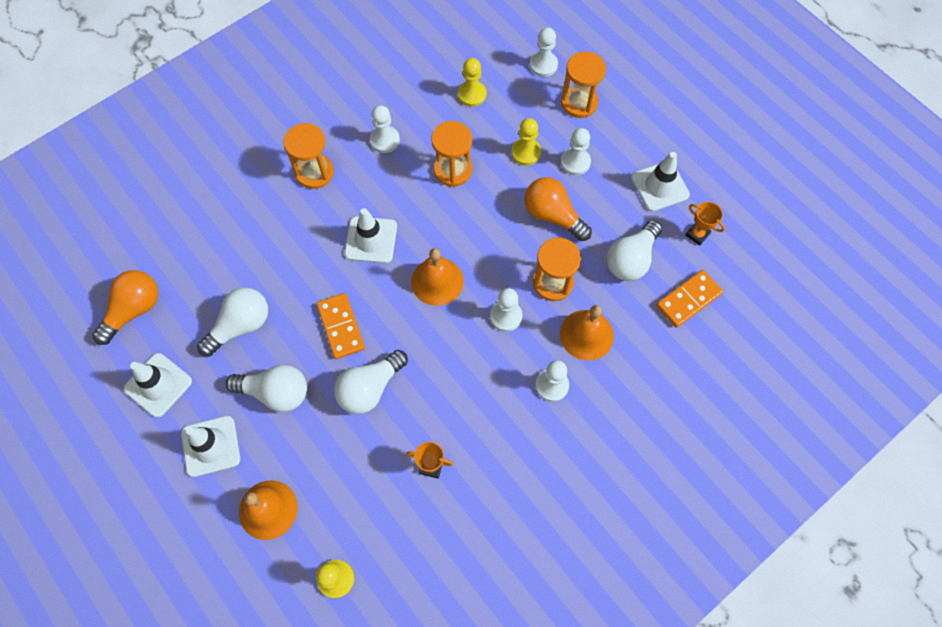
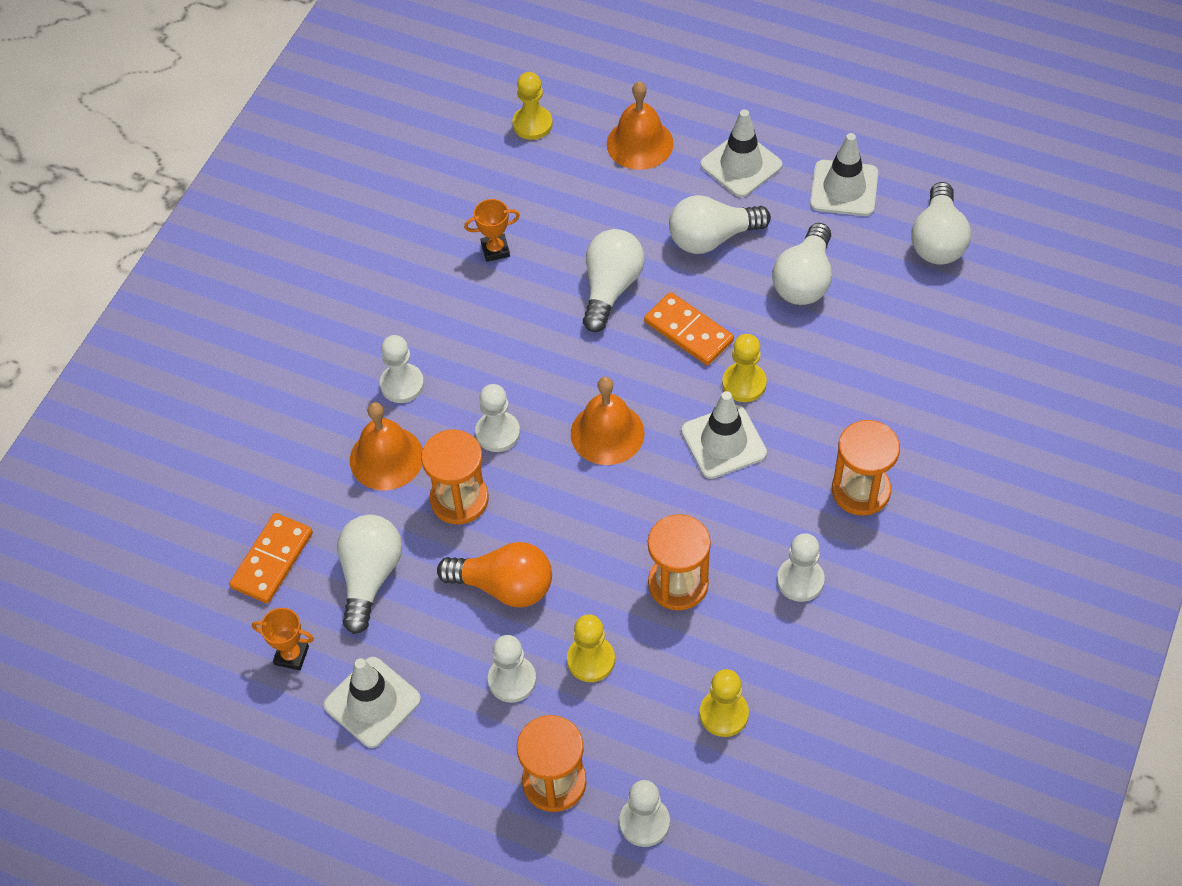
camera: 155 degrees right, 10 degrees down
orange light bulb [92,270,158,345] -> white light bulb [911,182,971,264]
none -> yellow pawn [722,334,767,402]

